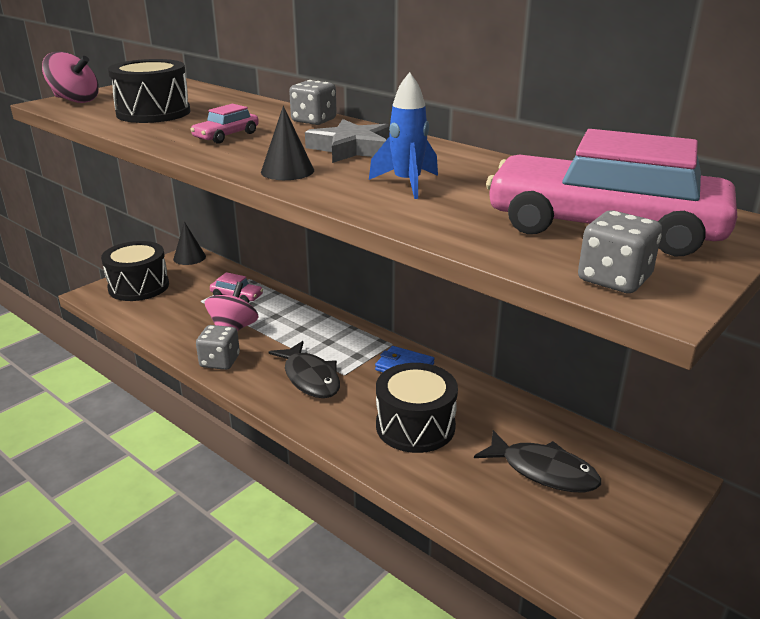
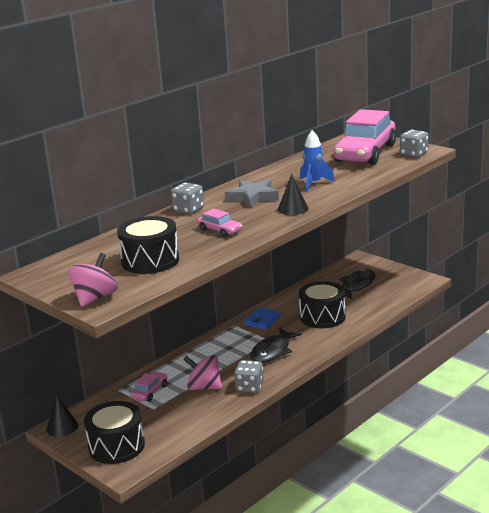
camera: 85 degrees left, 5 degrees down
black fish [269,341,340,398] -> black fish turned 150 degrees clockwise [250,327,302,363]

